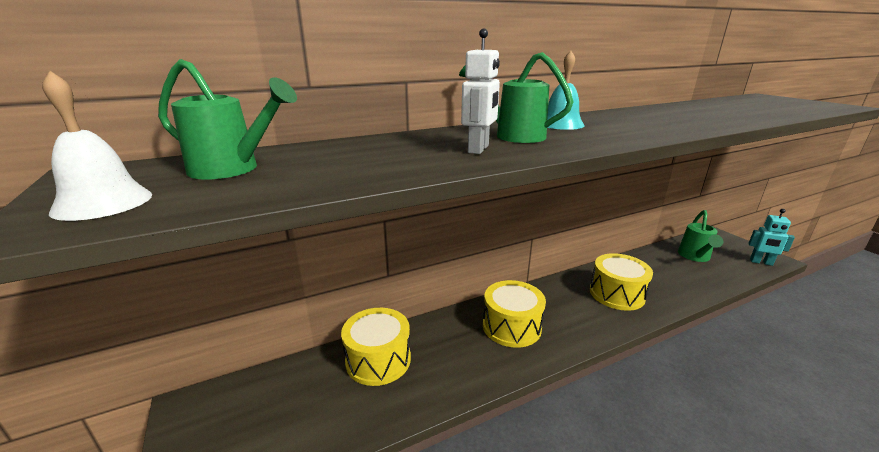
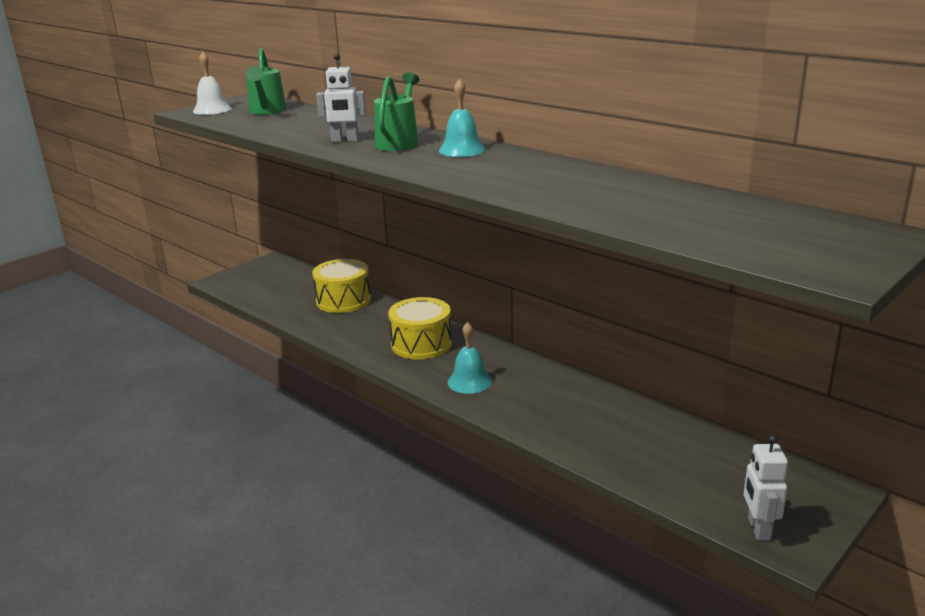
camera: 70 degrees right, 0 degrees up
yellow drum [590,253,653,311] -> none
green watering can [678,210,724,262] -> none
turquoise robot [748,209,795,266] -> white robot [744,435,788,541]
none -> turquoise bell [448,322,492,394]

